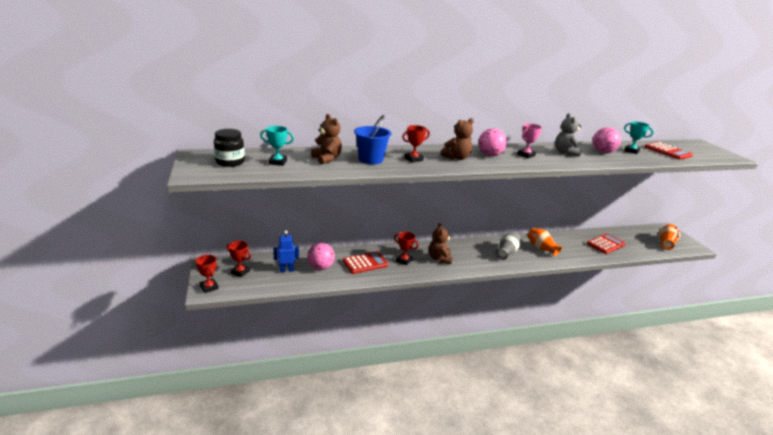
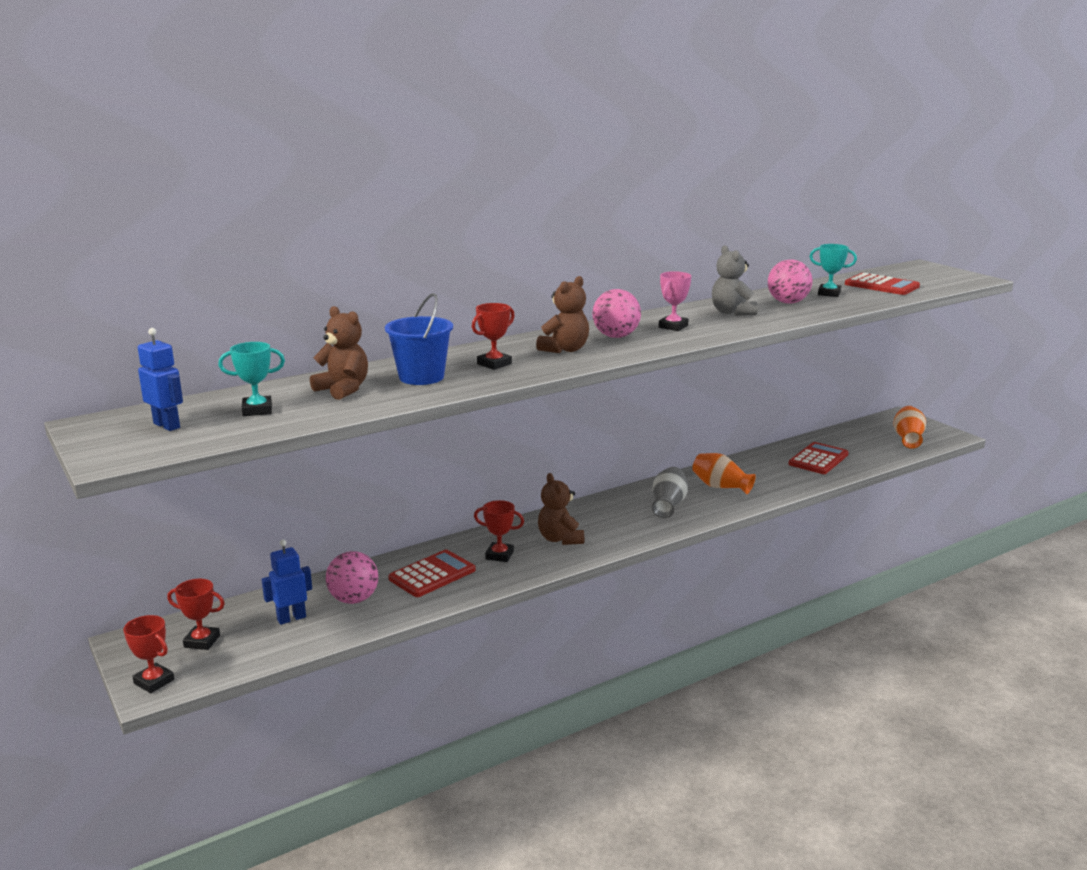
camera: 15 degrees left, 5 degrees down
black jar [214,129,245,167] -> blue robot [138,328,183,431]

